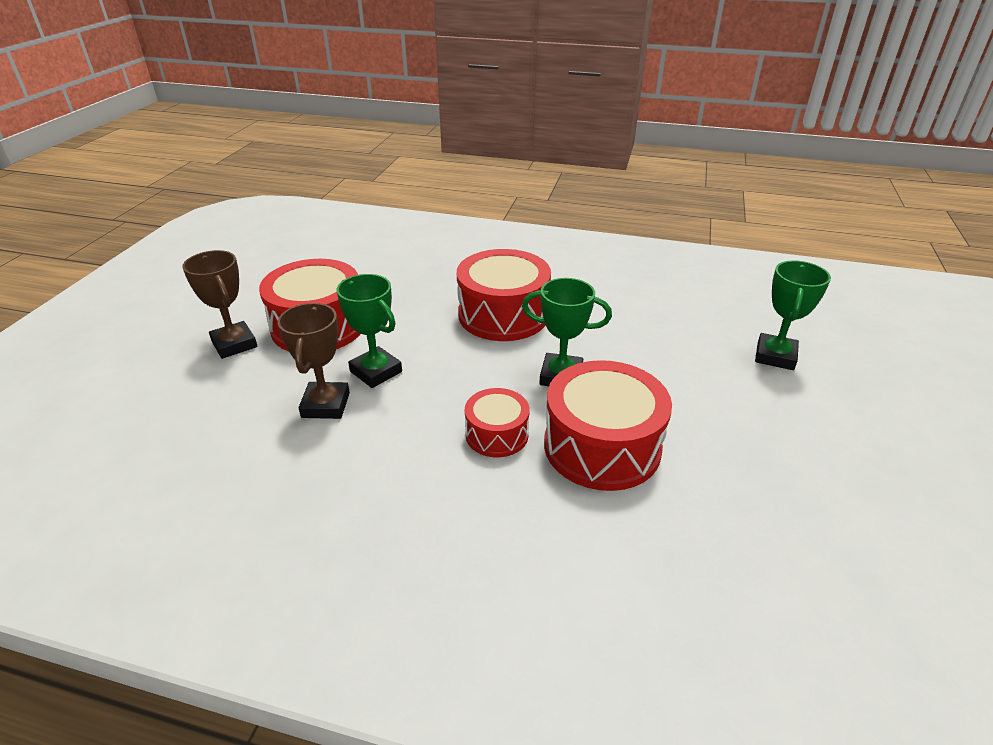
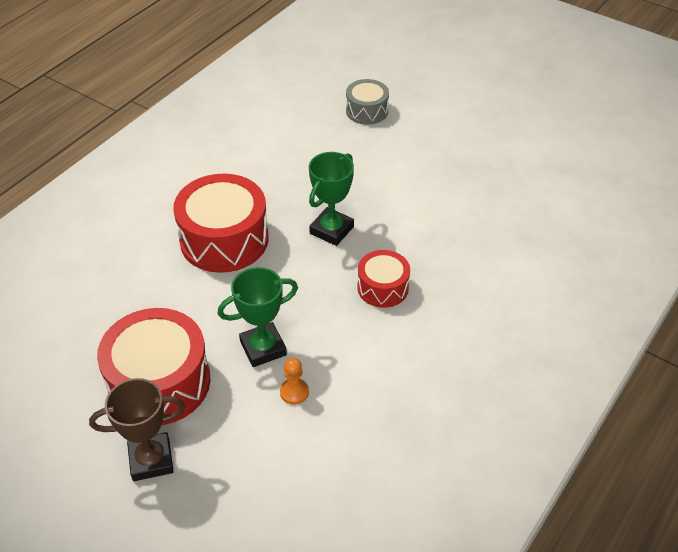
camera: 70 degrees left, 10 degrees up
brown trophy [277,303,350,419] -> orange pawn [280,358,309,405]
red drum [544,360,672,491] -> none
green trophy [755,260,831,370] -> grey drum [346,79,389,125]

